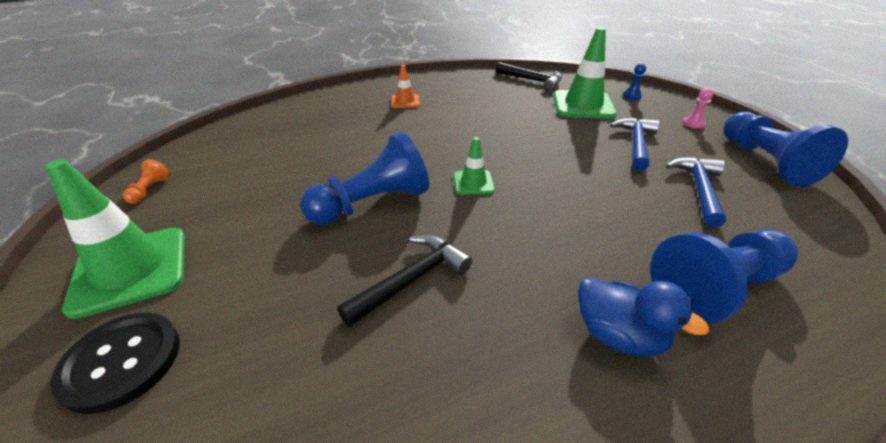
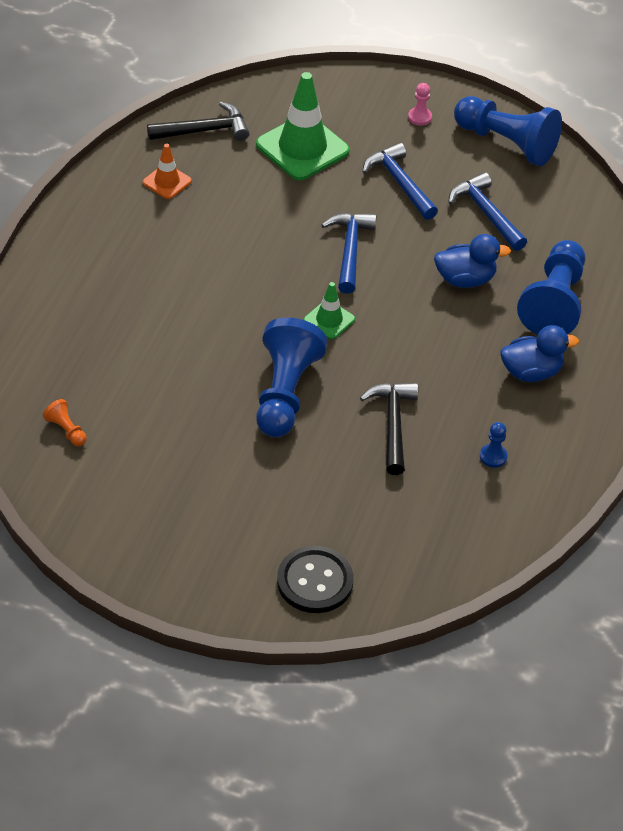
camera: 50 degrees left, 10 degrees up
green traffic cone [45,159,185,319] -> none
orange pawn [123,159,170,204] -> orange pawn moved to [43,399,87,446]
orange traffic cone [391,64,420,108] -> orange traffic cone moved to [143,144,192,199]
blue pawn [623,63,646,100] -> blue pawn moved to [480,422,508,468]
none -> blue hammer [321,213,377,294]
none -> blue duck [434,234,511,288]

